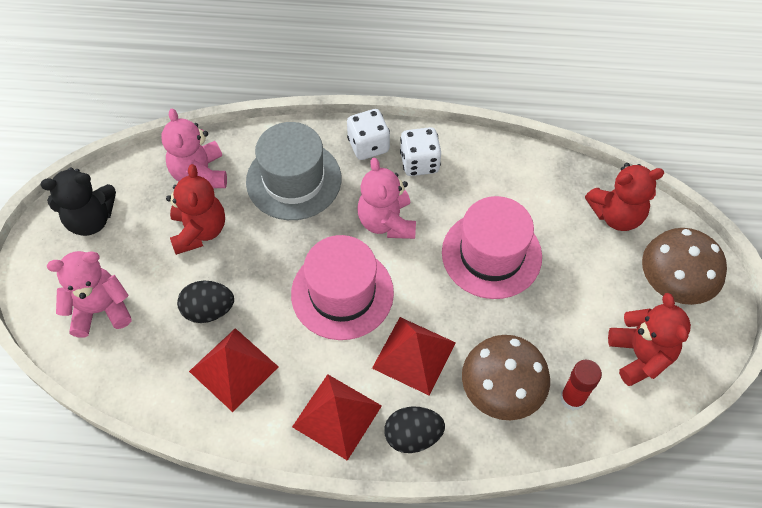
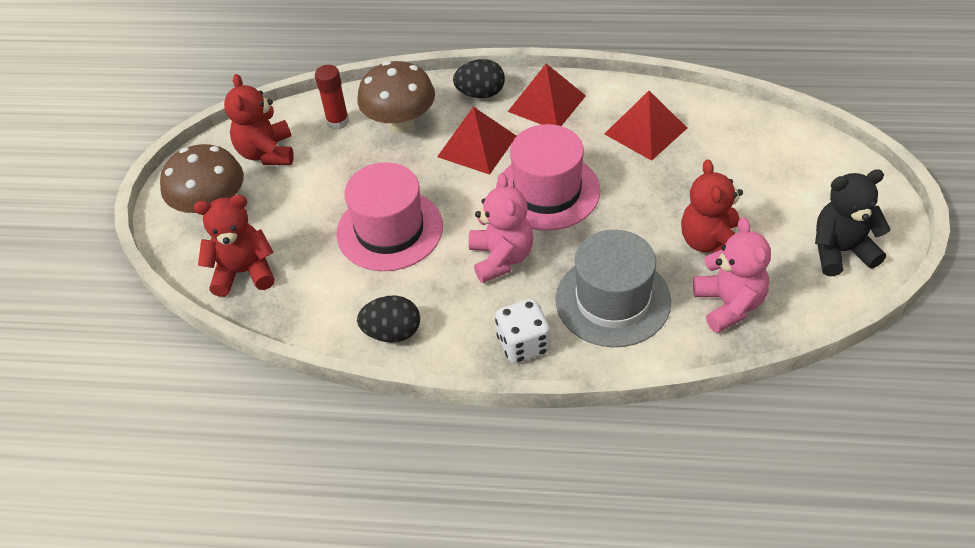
camera: 175 degrees left, 10 degrees down
pink teddy bear [47,251,132,338] -> none
black egg [177,281,234,323] -> black egg moved to [357,296,420,342]
white dice [400,127,441,176] -> none

